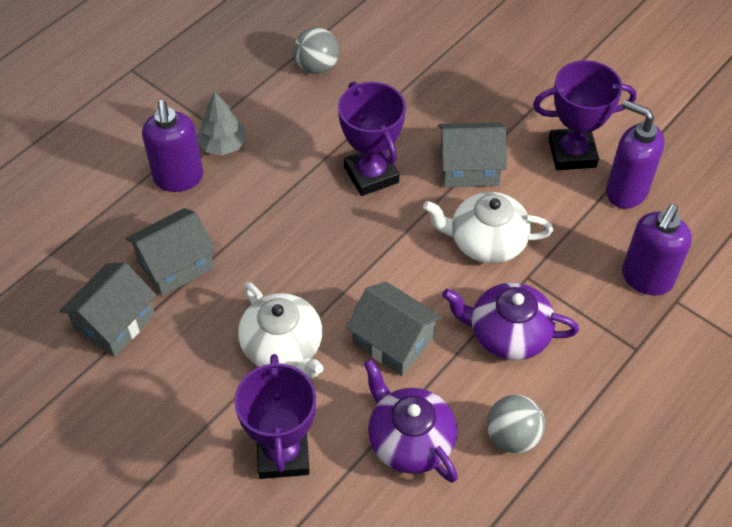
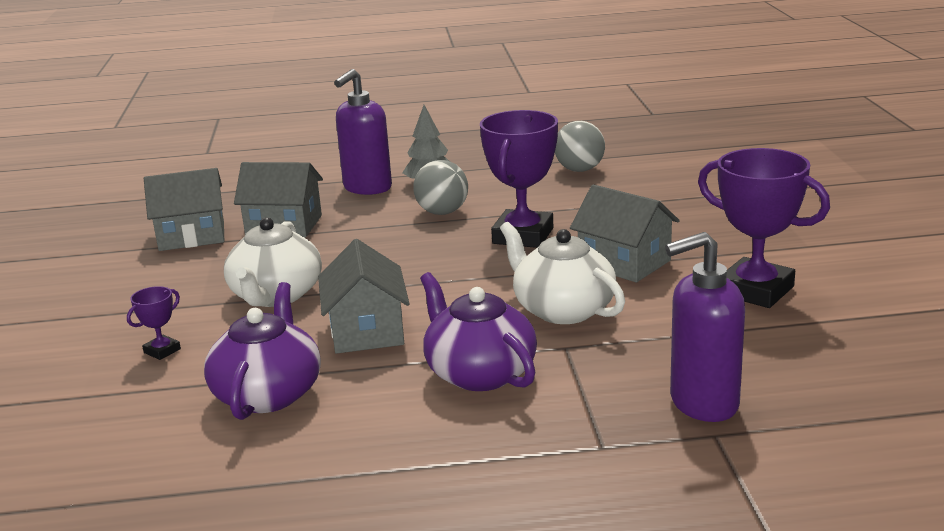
camera: 45 degrees right, 30 degrees down
purple trophy [234,354,316,479] -> purple trophy [127,286,181,360], size x0.44
grey ball [487,395,545,453] -> grey ball moved to [413,160,468,215]
purple soap dispenser [606,100,665,209] -> none

